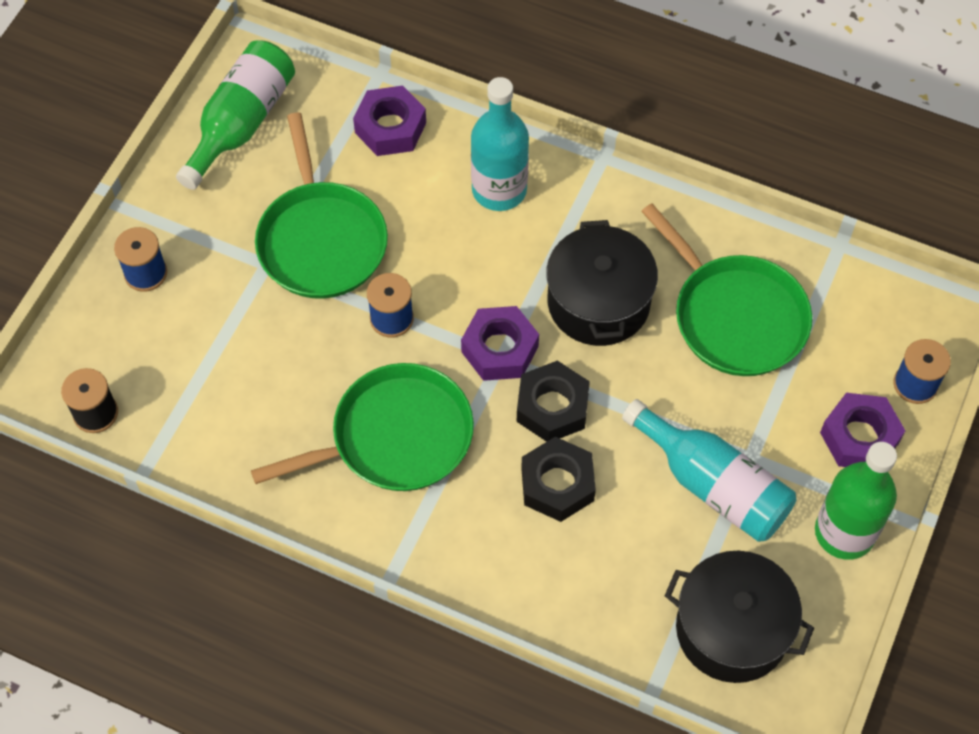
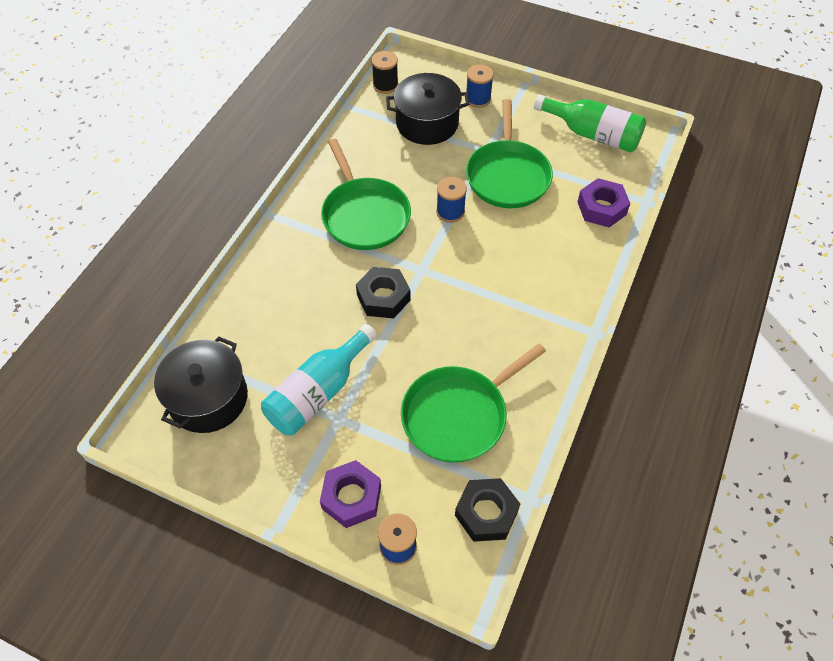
camera: 90 degrees right, 5 degrees down
green pan [255,112,388,299] -> green pan turned 75 degrees counterclockwise [466,99,553,208]
purple nut [461,306,539,381] -> none
turquoise bottle [471,77,529,211] -> none
black nut [521,437,596,522] -> black nut moved to [455,478,520,542]
black pot [546,220,658,346] -> black pot moved to [386,73,469,145]
green bottle [815,442,897,560] -> none

